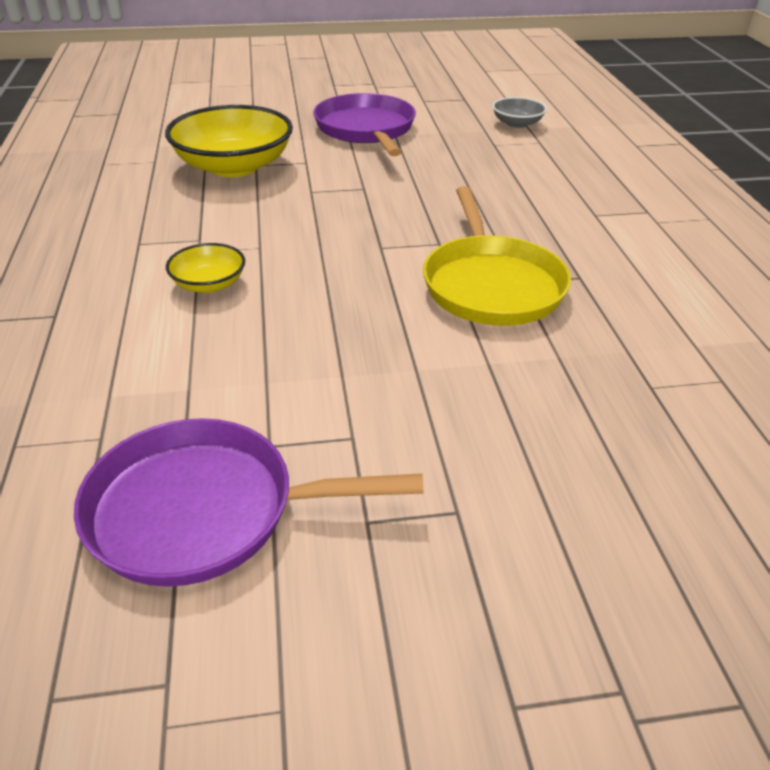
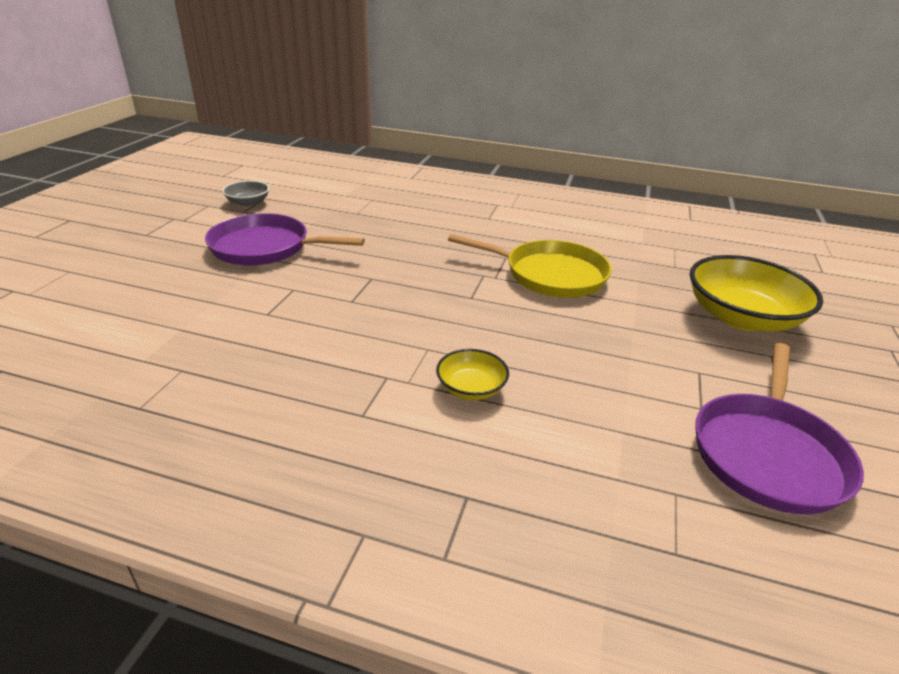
camera: 65 degrees left, 5 degrees down
yellow bowl [165,105,293,177] -> yellow bowl moved to [690,255,823,332]
grey bowl [492,97,547,128] -> grey bowl moved to [222,181,269,206]

